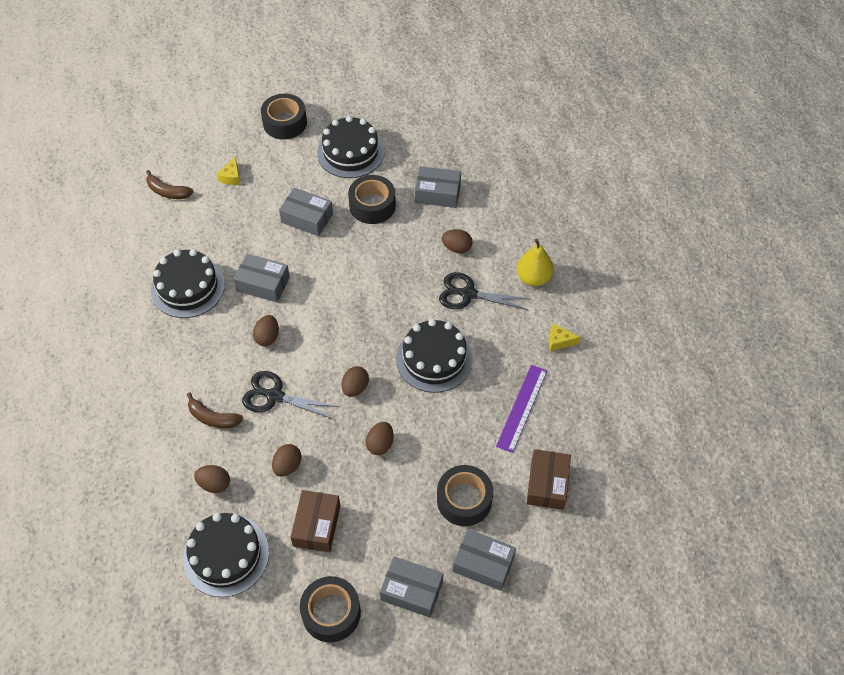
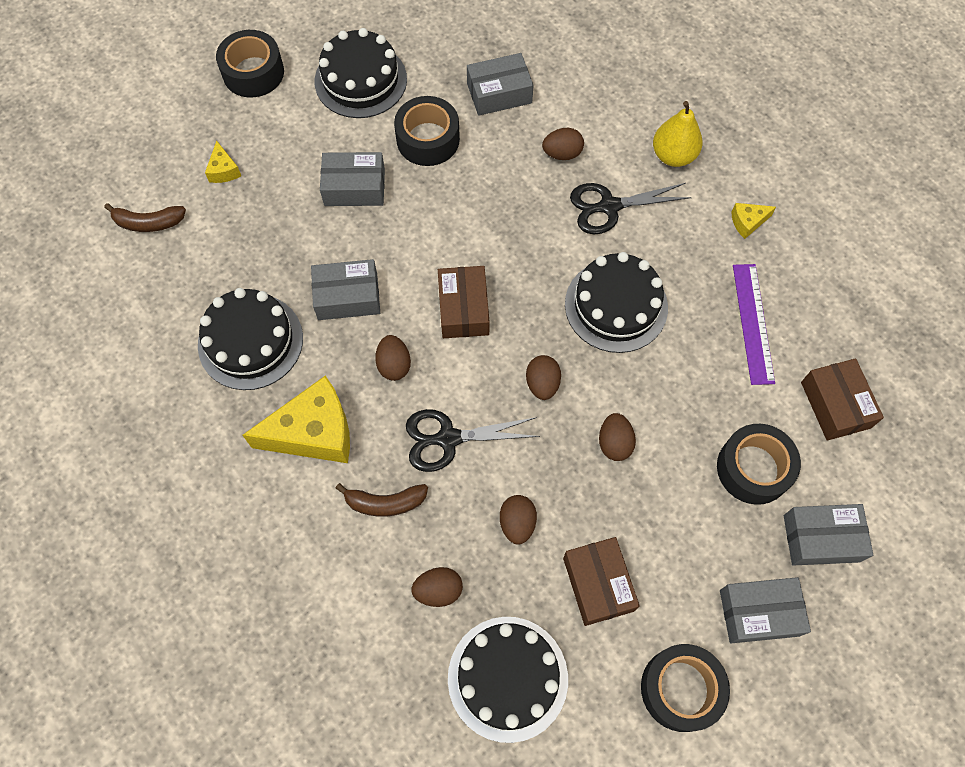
camera: 25 degrees left, 10 degrees up
none -> yellow cheese [242,375,350,463]
none -> brown box [438,266,490,338]

